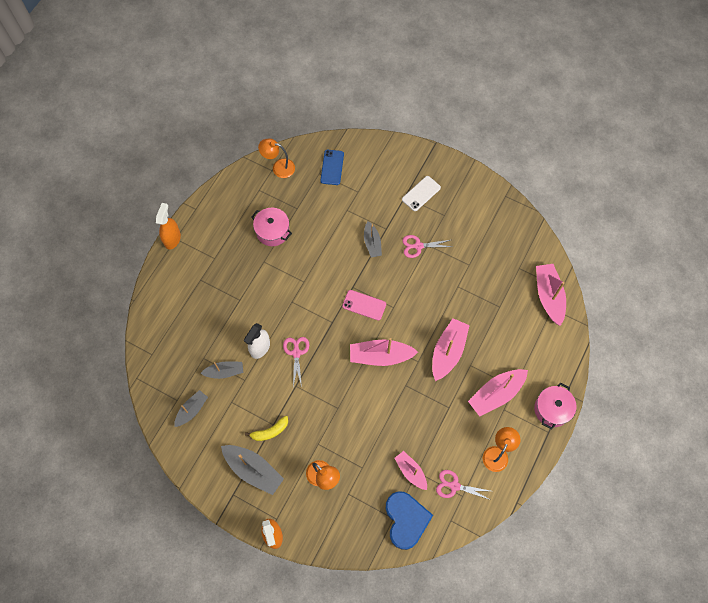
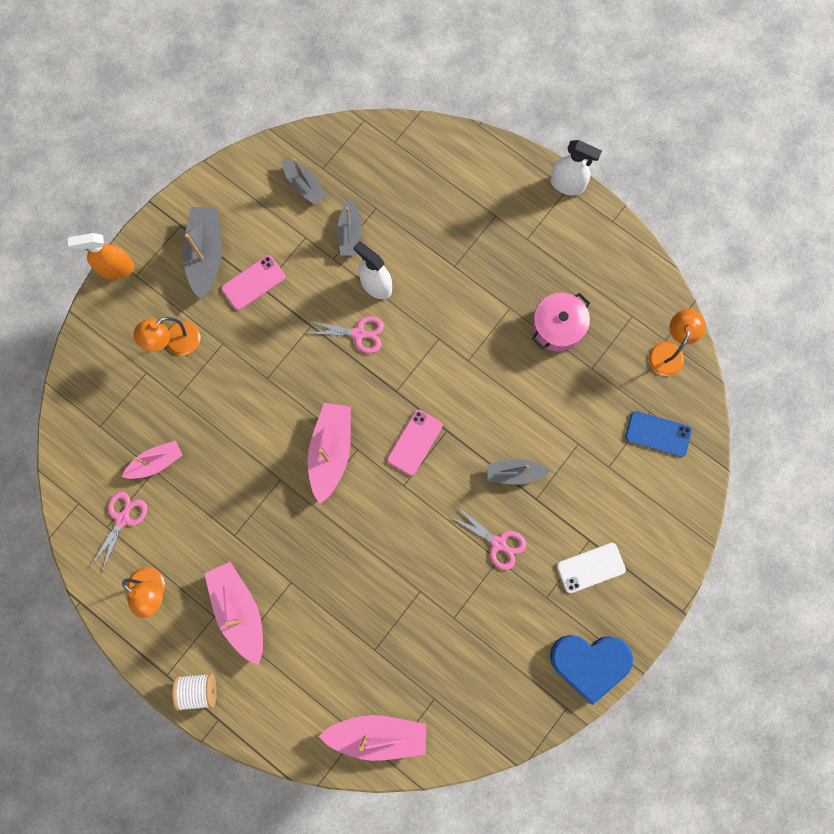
camera: 100 degrees right, 10 degrees up
orange spray bottle [156,203,181,250] -> white spray bottle [550,140,602,196]
grey boat [221,445,284,495] -> grey boat turned 135 degrees clockwise [182,207,222,300]
yellow banana [245,416,288,441] -> pink phone [221,255,285,310]
blue heart [386,491,433,550] -> blue heart moved to [550,635,633,705]
white phone [402,176,441,211] -> white phone turned 75 degrees counterclockwise [557,543,626,593]
pink scissors [402,235,452,258] -> pink scissors turned 120 degrees clockwise [452,507,526,570]
pink boat [432,318,470,381] -> none
pink pot [534,383,577,430] -> white spool [172,673,217,711]

